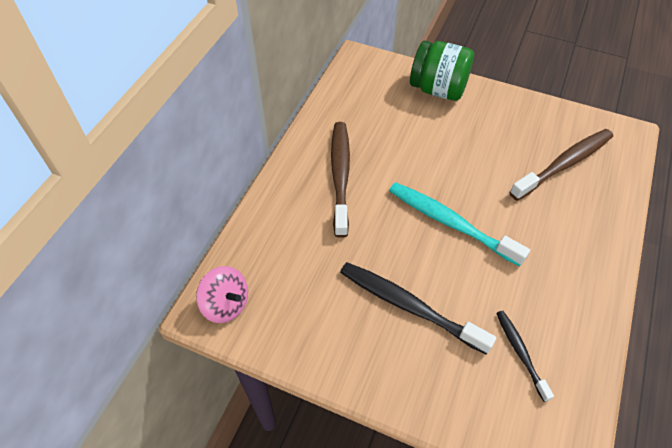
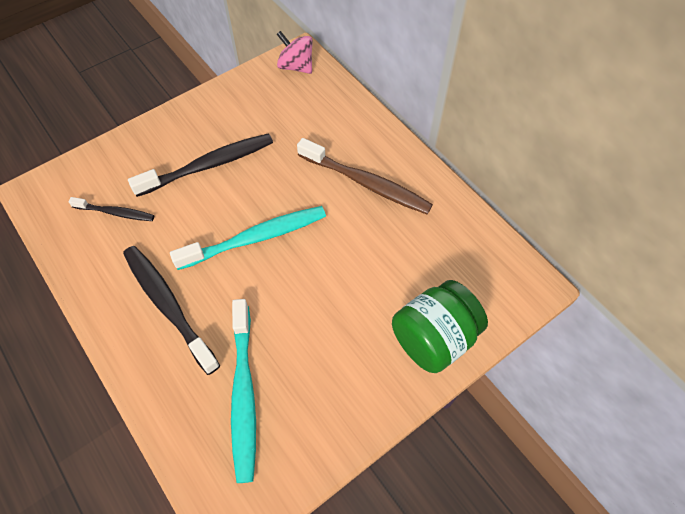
camera: 120 degrees right, 5 degrees up
pink spinning top [196,266,248,323] -> pink spinning top turned 60 degrees clockwise [277,31,313,74]
brown toothbrush [509,129,613,201] -> turquoise toothbrush [231,299,256,483]
none -> black toothbrush [123,246,220,375]

